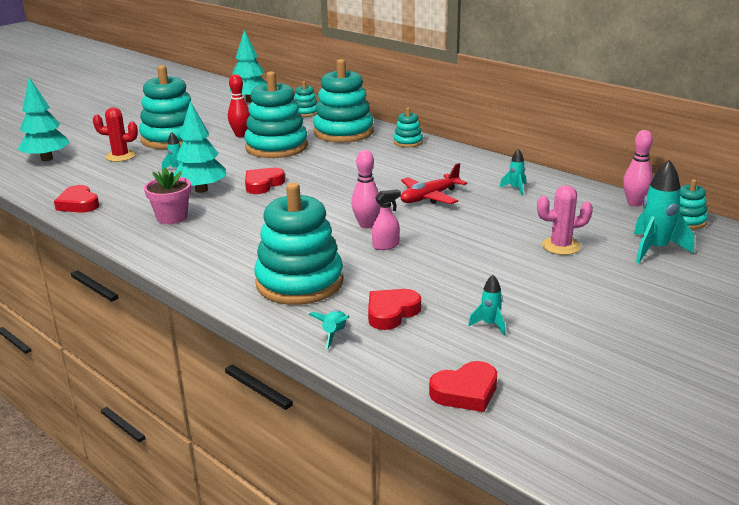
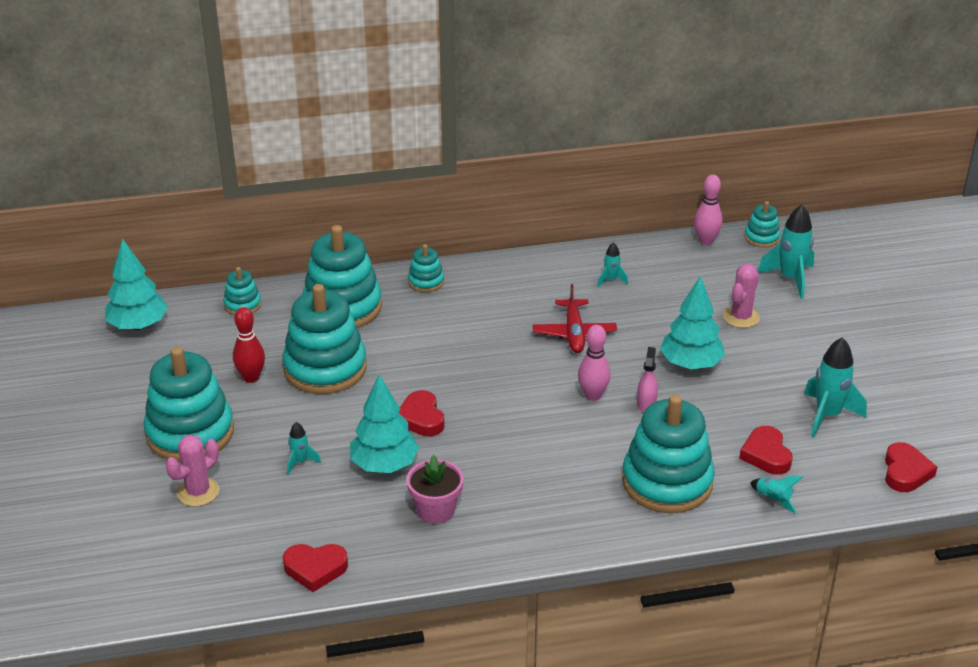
camera: 55 degrees left, 10 degrees up
turquoise tree [18,77,70,161] -> turquoise tree moved to [660,276,725,369]
red cactus [93,107,138,162] -> pink cactus [166,434,219,507]
turquoise rocket [468,275,506,335] -> turquoise rocket [804,337,867,437], size x1.92

